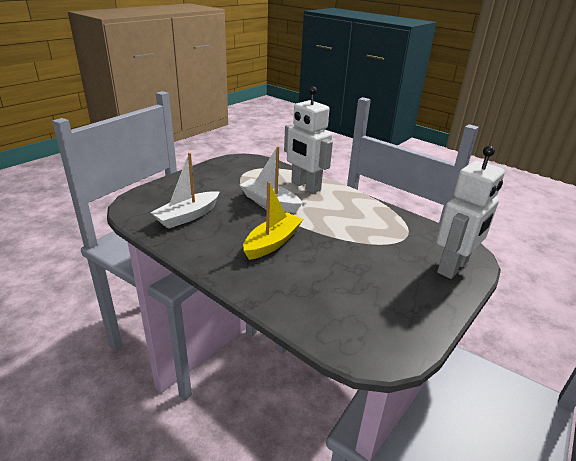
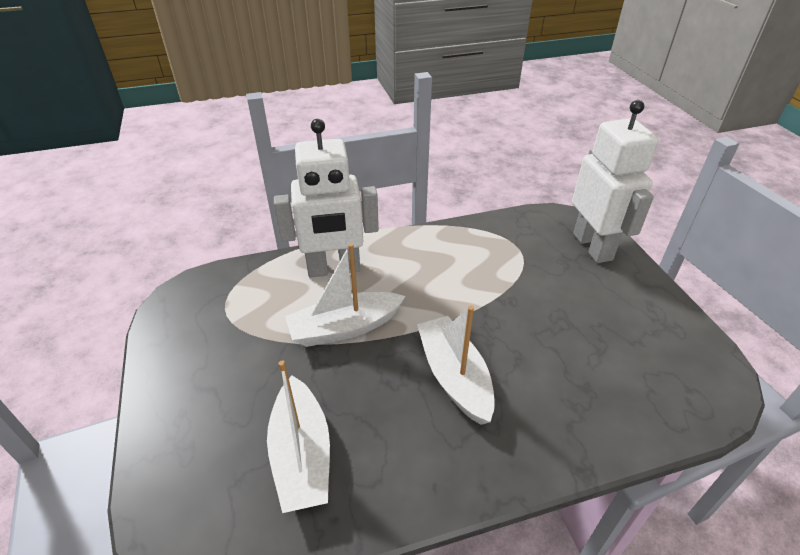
camera: 55 degrees left, 10 degrees up
yellow boat [243,182,303,260] -> white boat [417,306,495,425]

